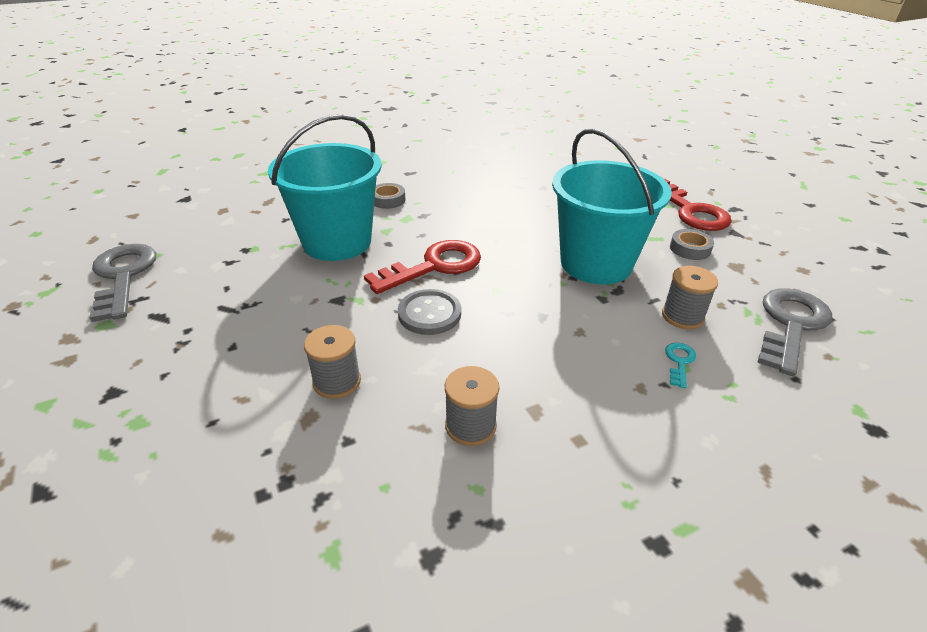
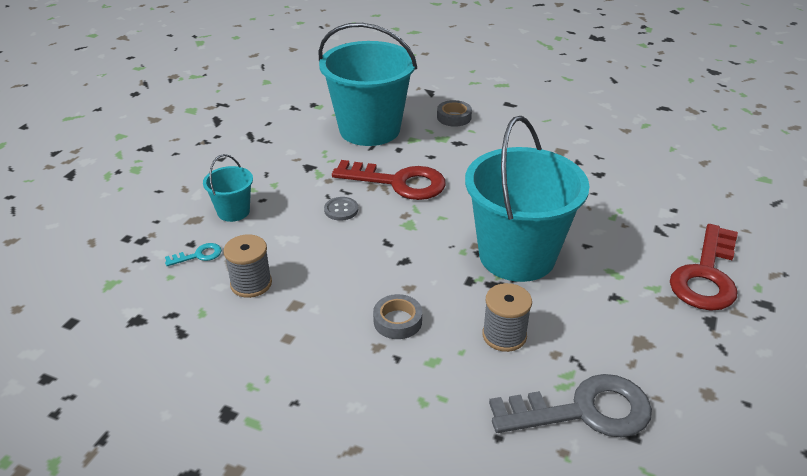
camera: 50 degrees right, 0 degrees up
grey key [90,244,156,322] -> none
grey spool [304,325,361,399] -> turquoise bucket [203,154,253,222]
grey button [398,289,461,335] -> grey button [324,197,358,221], size x0.61
turquoise key [665,343,696,388] -> turquoise key moved to [165,243,222,266]
grey tape [670,229,714,260] -> grey tape moved to [373,294,422,339]

